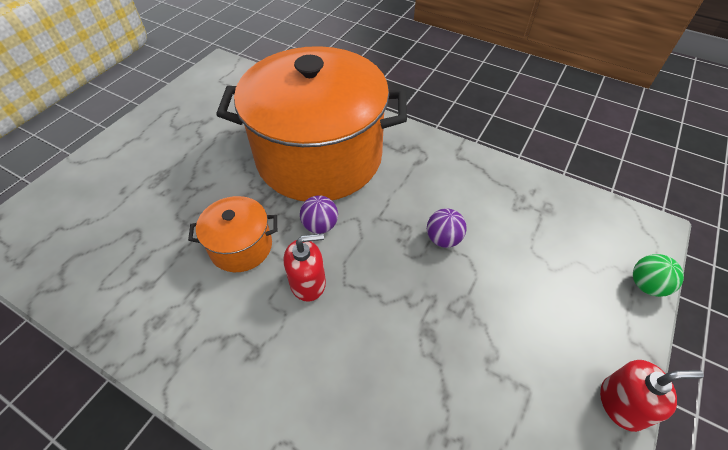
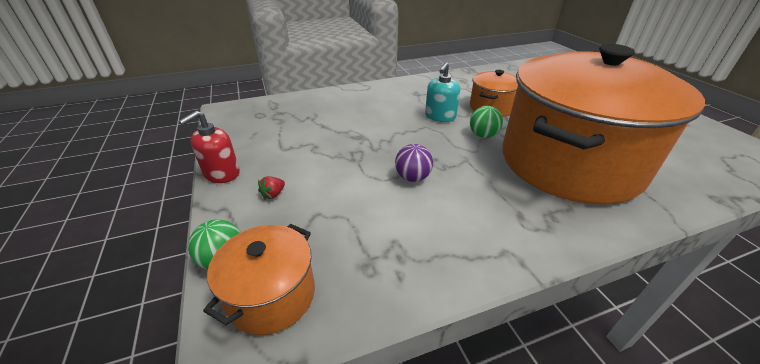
camera: 130 degrees right, 15 degrees down
red soap dispenser [284,233,326,302] -> turquoise soap dispenser [425,62,460,122]
purple ball [300,195,338,234] -> green ball [470,106,503,138]
none -> orange pot [203,224,315,335]
none -> red strawberry [258,176,285,200]

